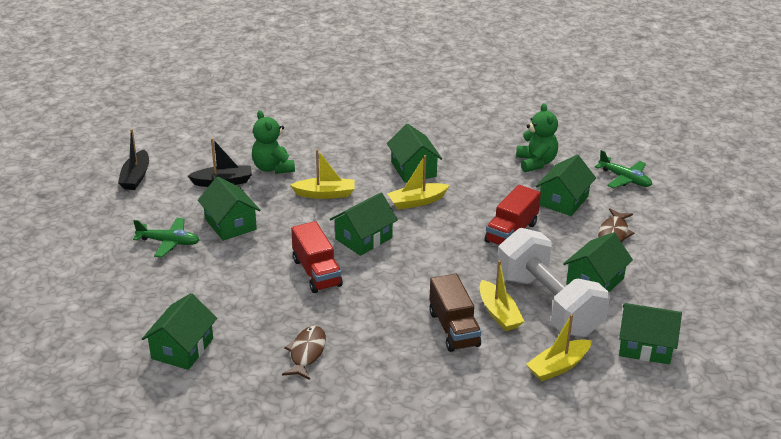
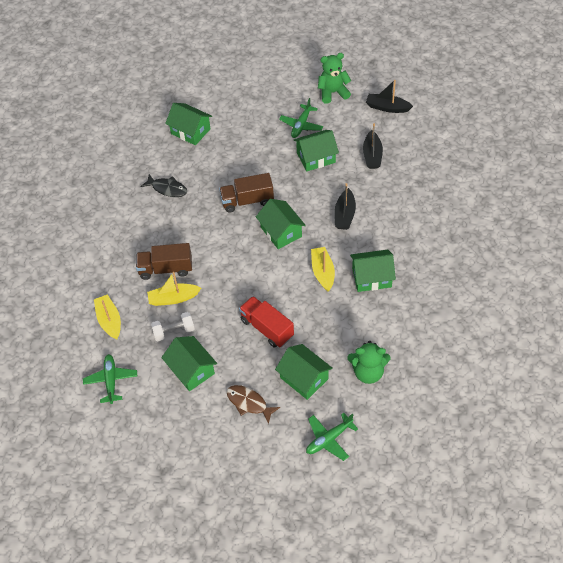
camera: 105 degrees right, 20 degrees up
green teddy bear [252,110,295,174] -> green teddy bear moved to [318,53,351,104]
brown fish [282,326,326,380] -> black fish [140,174,187,197]
yellow boat [290,149,354,199] -> black boat [335,183,356,230]
red truck [291,221,343,293] -> brown truck [219,173,274,213]
white dumbbell [497,228,610,337] -> white dumbbell [151,312,194,341], size x0.44
green house [619,303,682,364] -> green plane [83,354,137,404]

